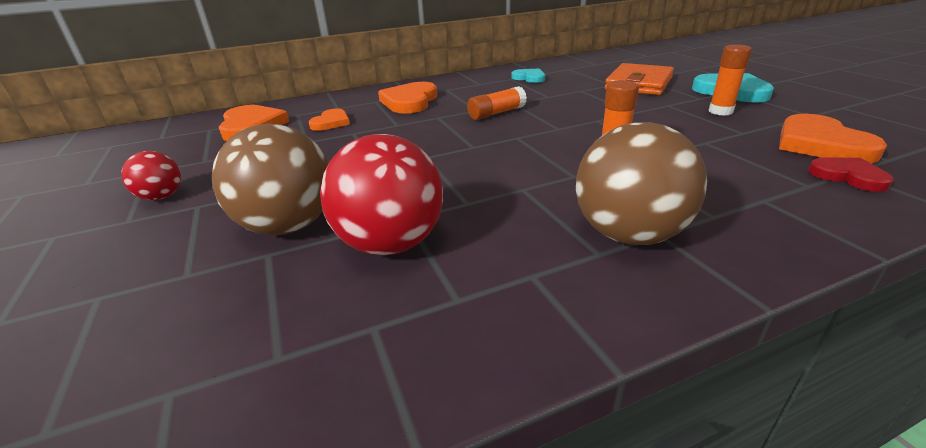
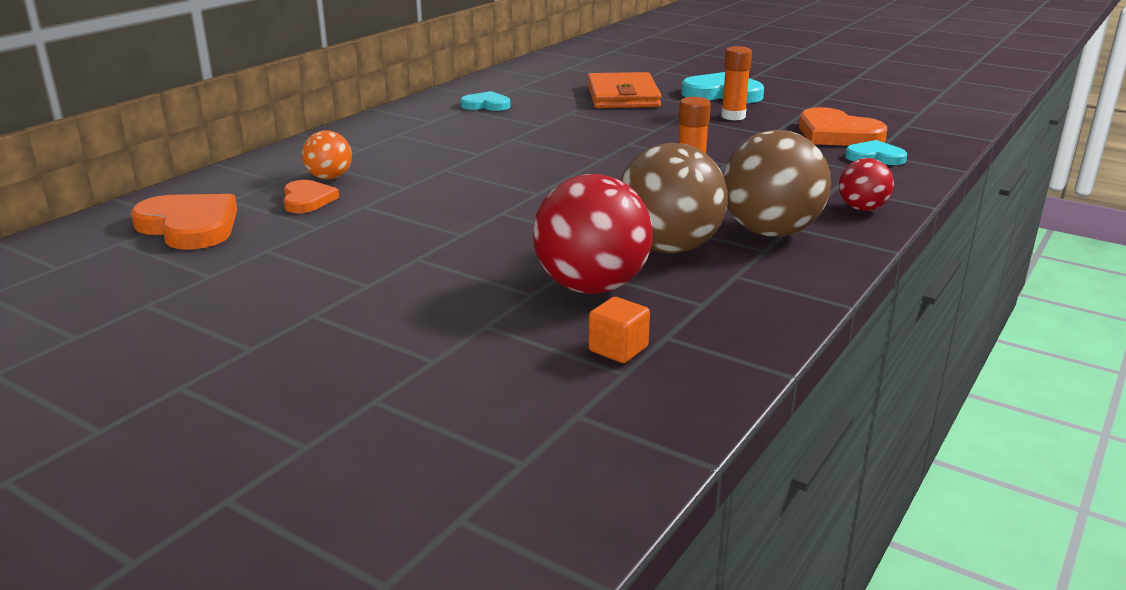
camera: 35 degrees left, 5 degrees down
red ball [121,151,181,200] -> red ball moved to [839,158,894,211]
brown ball [212,123,328,235] -> brown ball moved to [621,143,728,254]
orange heart [378,82,437,114] -> none
orange glue stick [467,86,527,120] -> none
red heart [808,157,893,192] -> turquoise heart [845,140,907,165]
none -> orange ball [302,131,352,180]
none -> orange cube [588,297,650,363]

